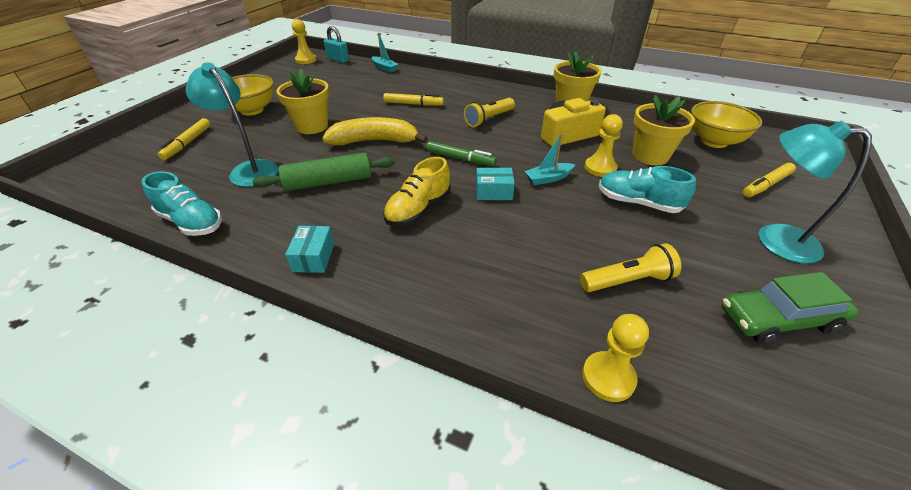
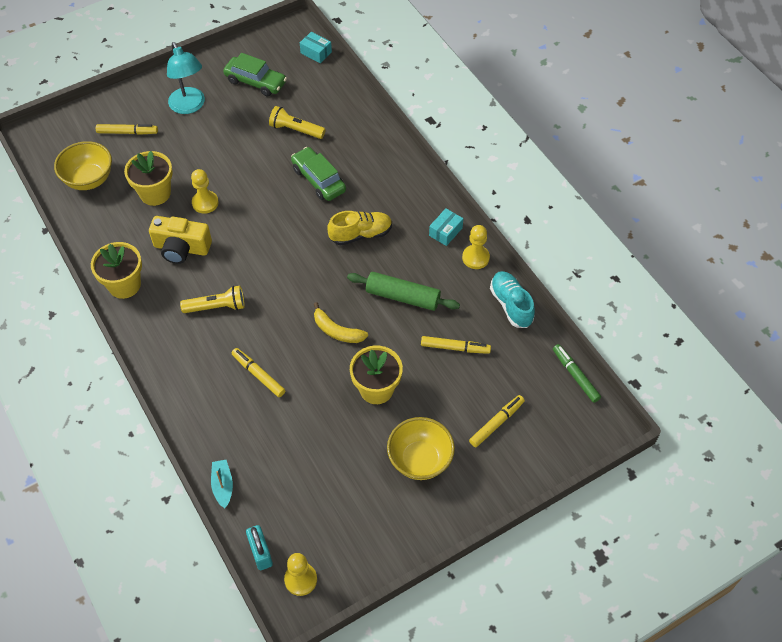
camera: 145 degrees left, 15 degrees up
turquoise lamp [186,62,279,187] -> yellow marker [421,336,491,354]
yellow banana [322,117,428,145] -> yellow banana [314,302,368,343], size x0.66
green marker [426,141,497,166] -> green marker moved to [553,344,601,403]
turquoise box [476,168,515,200] -> turquoise box moved to [300,32,332,63]
turquoise boat [524,133,575,185] -> none
yellow pawn [582,314,649,402] -> yellow pawn moved to [462,225,490,269]
turquoise shoe [599,166,696,213] -> none
none -> green car [291,147,346,201]

